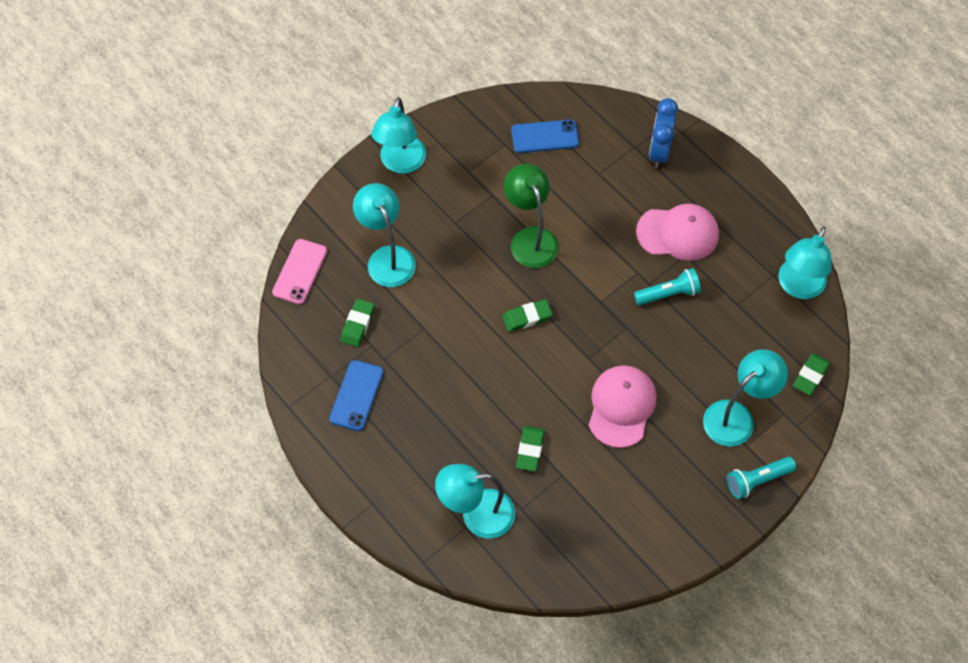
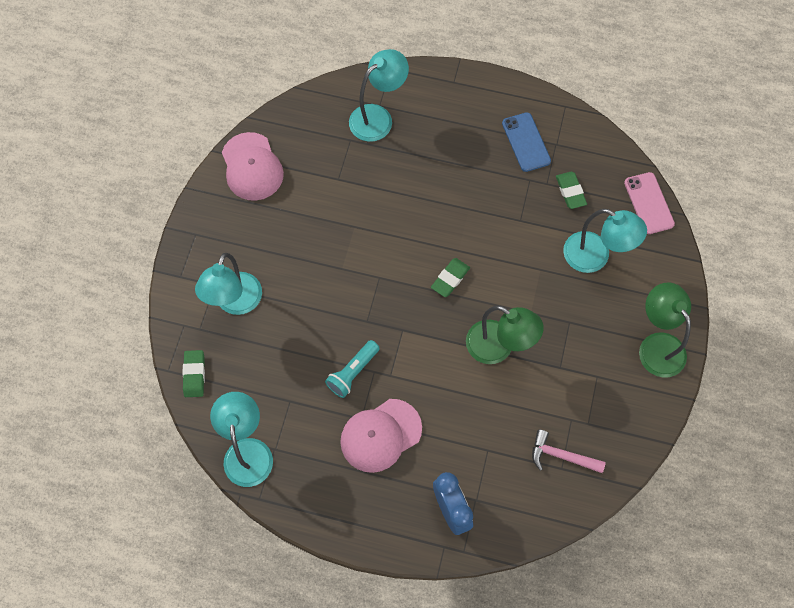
camera: 145 degrees right, 5 degrees up
turquoise lamp [371,97,426,174] -> green lamp [639,282,691,378]
blue phone [511,119,579,153] -> pink hammer [532,430,606,473]
green eraser [516,426,545,471] -> none
pink cap [589,365,657,448] -> pink cap moved to [222,132,284,201]
turquoise flashlight [727,457,796,499] -> none

